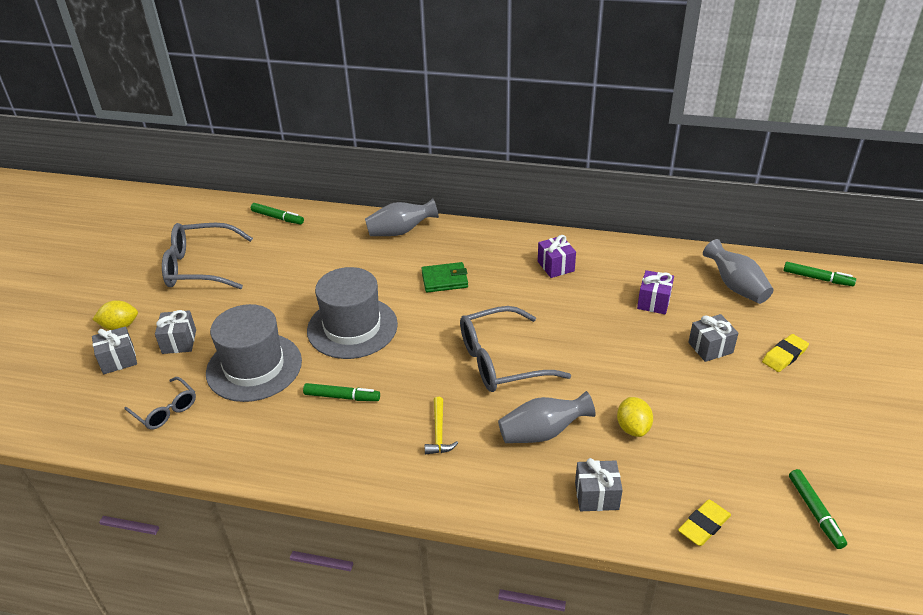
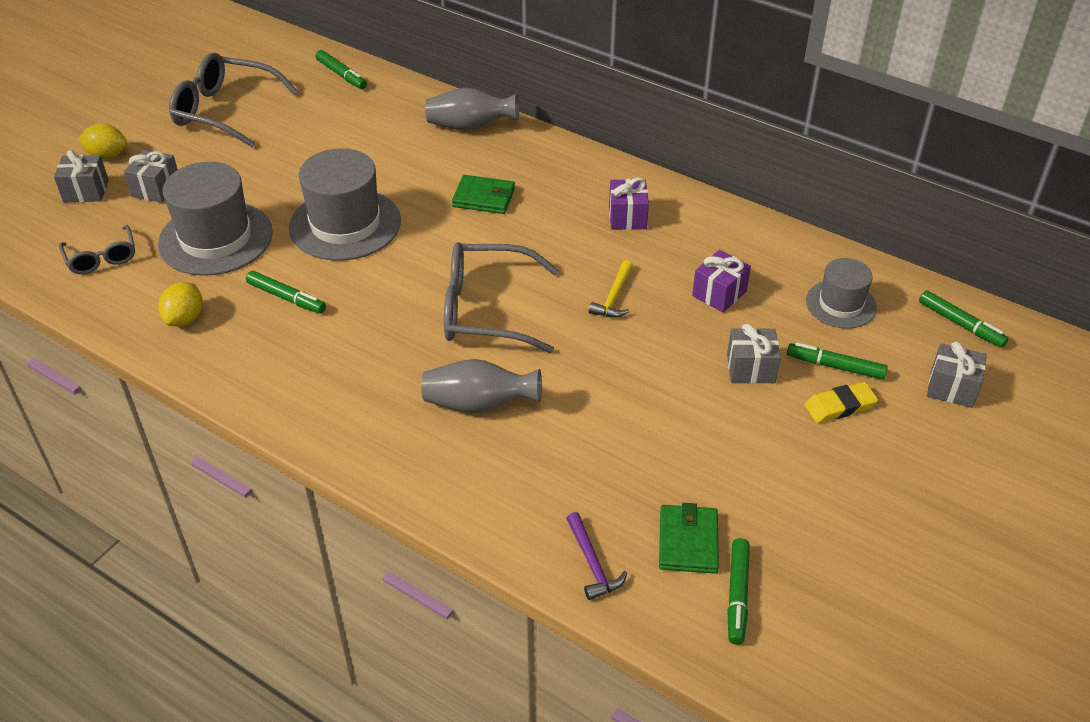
camera: 20 degrees right, 5 degrees up
yellow hammer [425,397,458,454] -> yellow hammer moved to [589,260,633,318]
grey gift [575,458,623,511] -> grey gift moved to [927,341,987,408]
yellow lemon [617,397,653,437] -> yellow lemon moved to [158,282,203,327]
yellow eraser [678,500,731,546] -> purple hammer [566,512,627,600]
grey vase [703,239,773,304] -> grey hat [806,258,877,329]
none -> green wallet [659,503,719,574]
none -> green marker [787,342,888,380]

